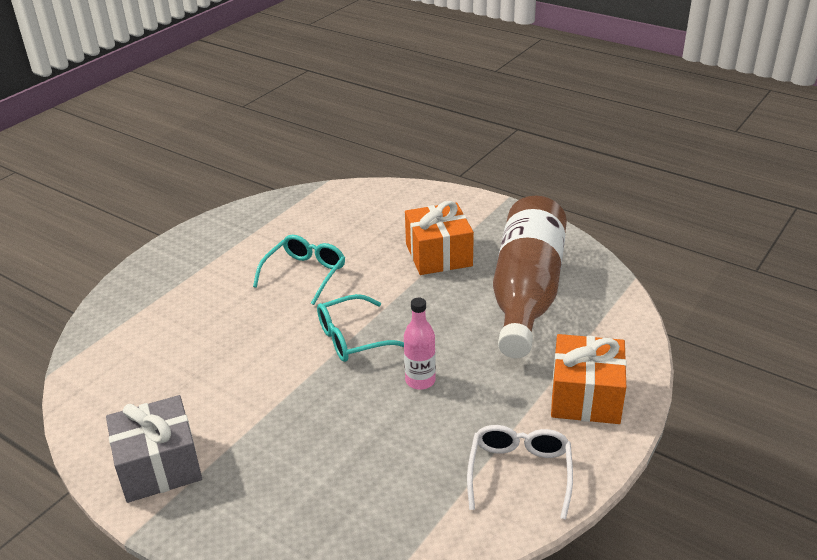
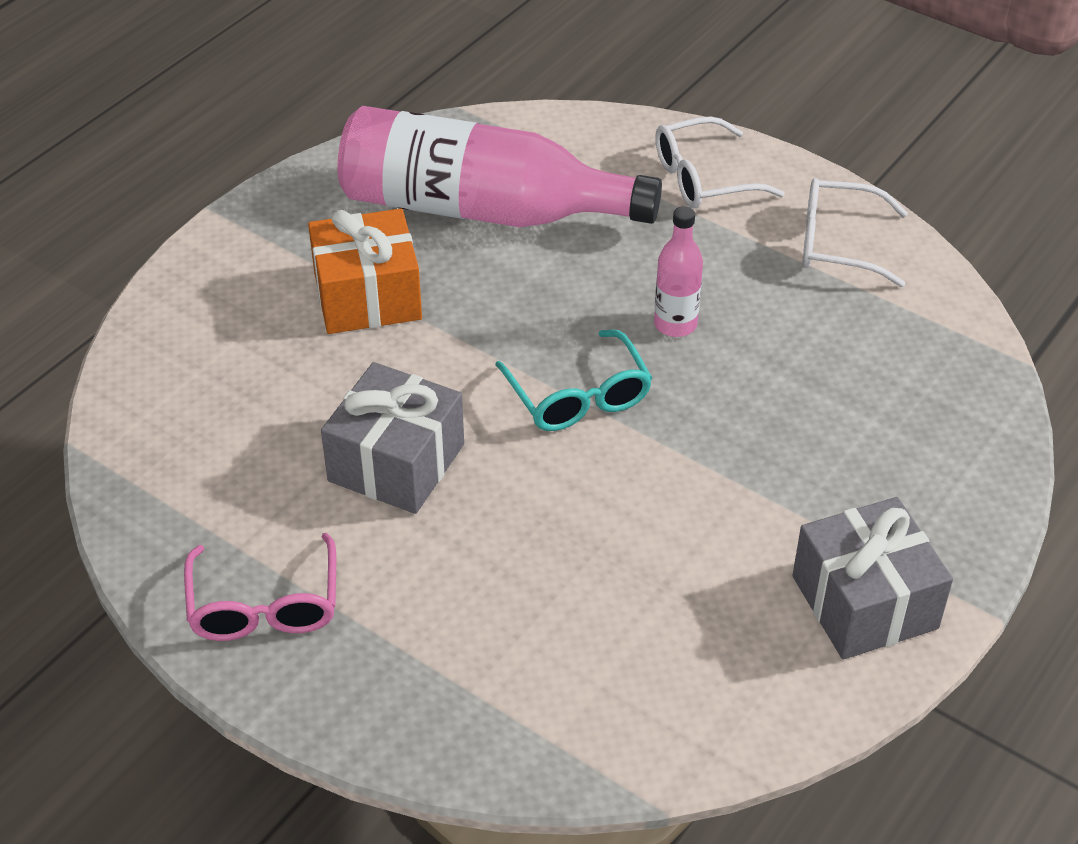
camera: 90 degrees left, 10 degrees up
turquoise glasses [253,235,345,305] -> grey gift [321,362,464,514]
brown bottle [493,196,567,358] -> pink bottle [338,106,662,227]
orange gift [551,334,627,424] -> white glasses [655,117,784,208]
none -> pink glasses [184,533,336,641]

